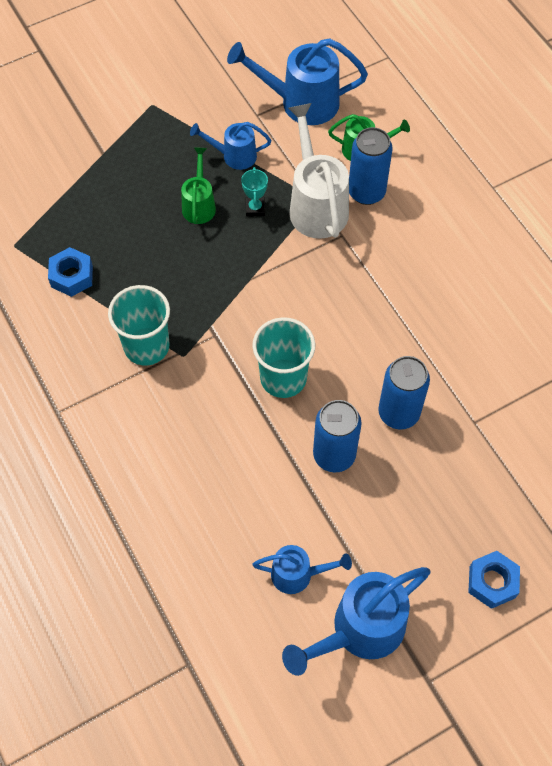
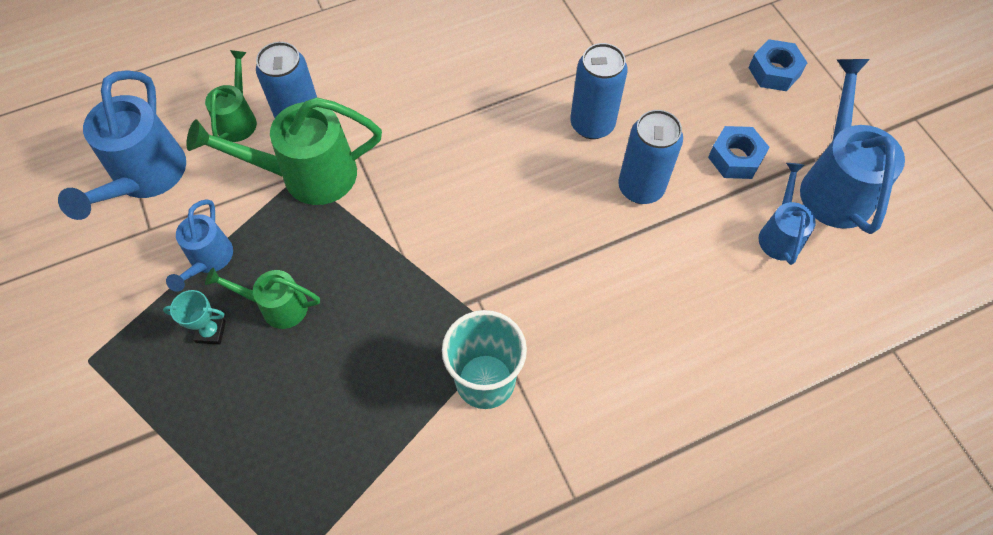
camera: 85 degrees left, 0 degrees up
blue nut [48,247,93,297] -> blue nut moved to [708,126,770,179]
turquoise trophy [241,167,268,216] -> turquoise trophy moved to [163,290,226,345]
turquoise cup [252,317,315,398] -> none
blue watering can [282,567,431,676] -> blue watering can turned 150 degrees counterclockwise [800,59,905,234]
white watering can [288,103,349,239] -> green watering can [186,97,382,205]

